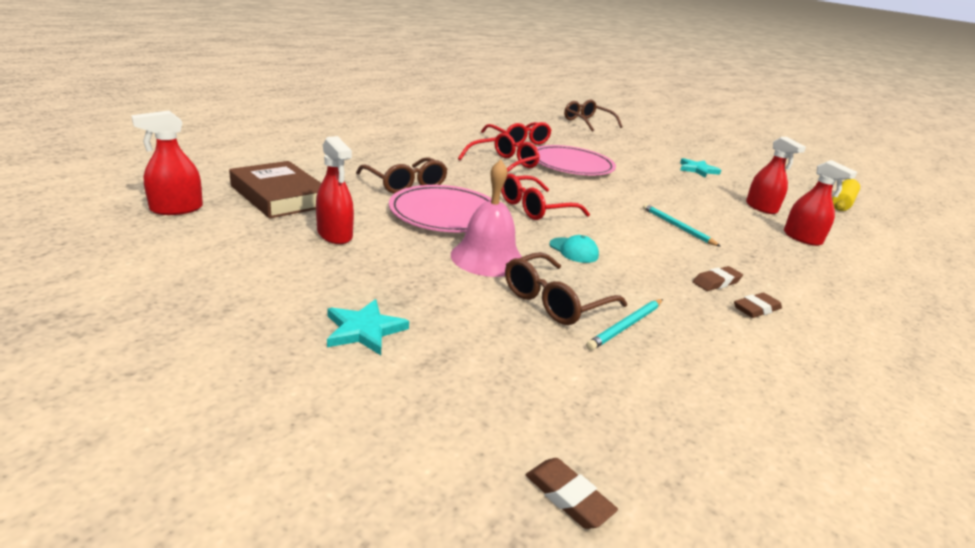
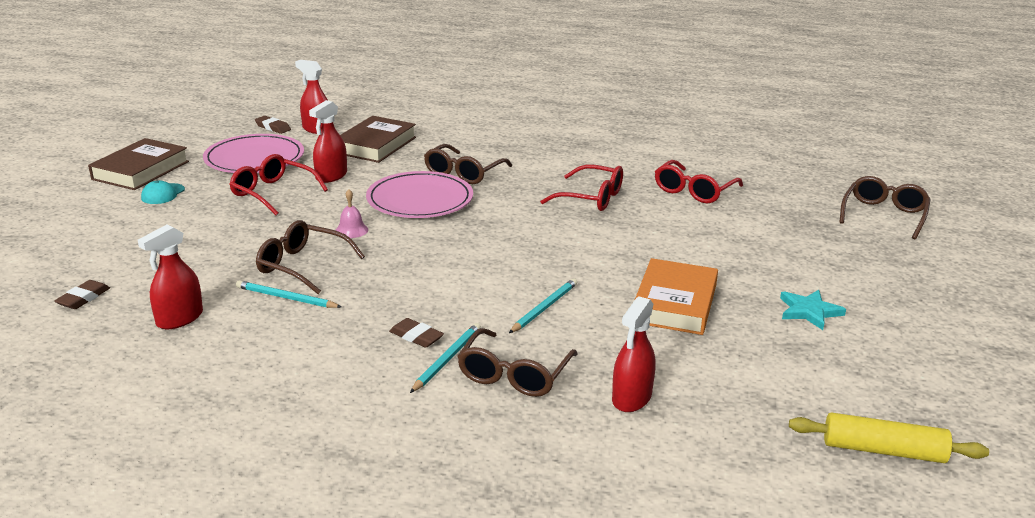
camera: 70 degrees right, 0 degrees up
turquoise star [327,299,409,355] -> none
pink bell [451,160,522,277] -> pink bell [335,189,368,238], size x0.51
red glasses [501,174,590,220] -> red glasses moved to [229,154,328,215]
pink plate [536,145,616,175] -> pink plate moved to [203,134,304,173]
turquoise cap [550,235,599,263] -> turquoise cap moved to [141,180,185,204]
brown eraser [734,293,782,318] -> brown eraser moved to [255,116,291,134]
red spray bottle [746,137,806,214] -> red spray bottle moved to [138,225,203,329]
none -> brown book [88,138,189,190]
none -> turquoise pencil [410,323,481,393]
none -> brown glasses [457,328,578,397]
none -> orange book [635,258,718,335]

